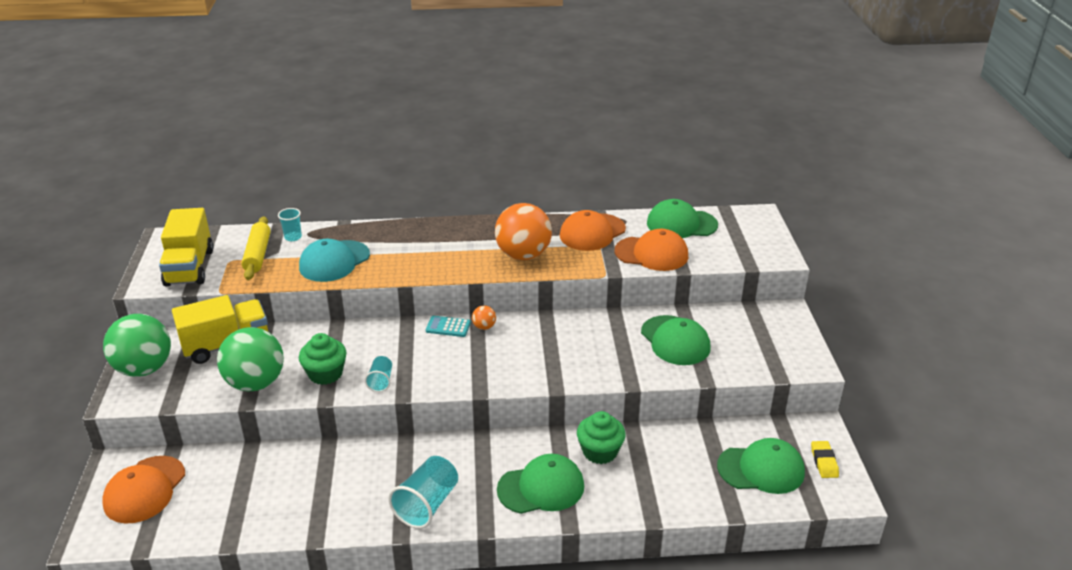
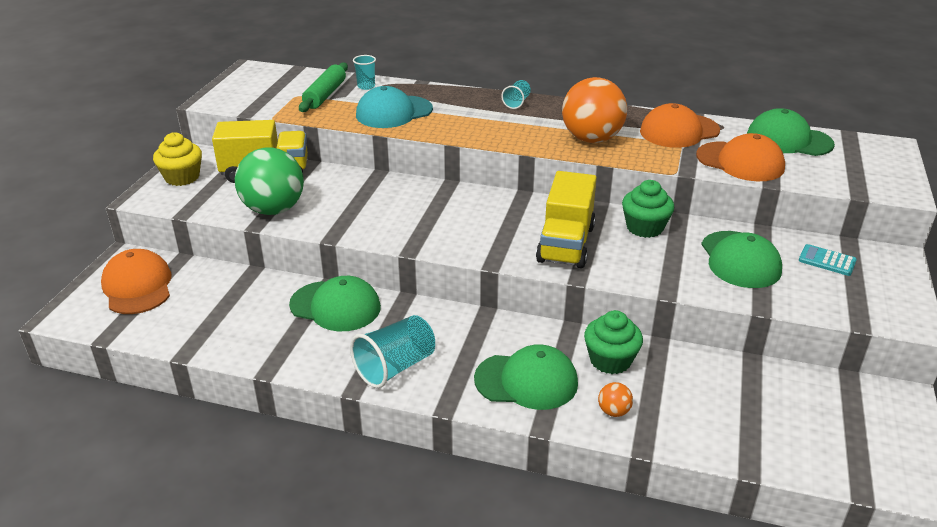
camera: 20 degrees right, 0 degrees up
orange cap [102,456,185,524] -> orange cap turned 120 degrees clockwise [101,249,172,314]
green ball [103,314,171,377] -> yellow cupcake [153,132,202,186]
yellow truck [159,208,213,286] -> yellow truck moved to [536,171,597,268]
yellow rolling pin [241,216,271,280] -> green rolling pin [299,62,348,112]
green cupcake [299,333,347,385] -> green cupcake moved to [622,180,674,238]
turquoise cup [365,356,392,392] -> turquoise cup moved to [501,80,531,109]
turquoise calculator [426,316,471,337] -> turquoise calculator moved to [799,244,857,276]
orange ball [472,305,496,330] -> orange ball moved to [598,382,633,417]
green cap [717,438,805,494] -> green cap moved to [289,276,381,331]
yellow eraser [811,441,839,478] -> none

